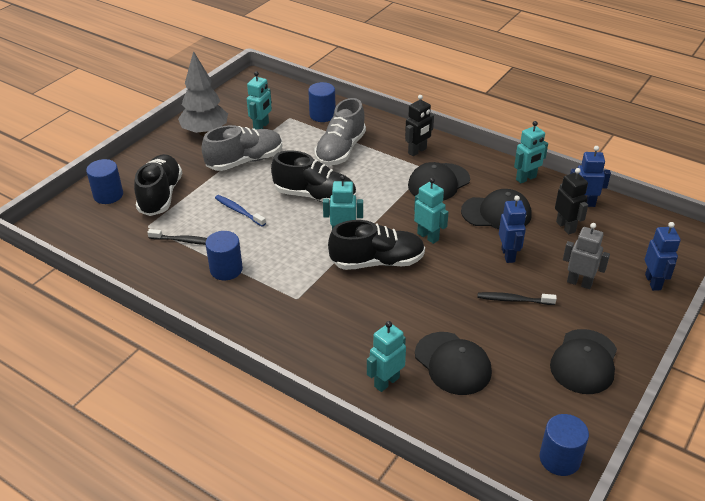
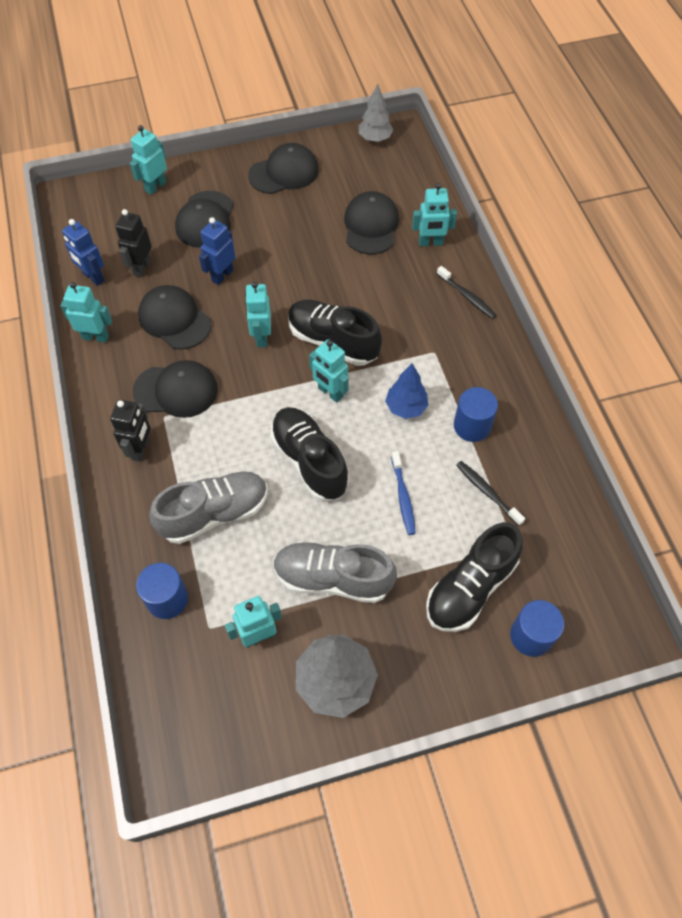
camera: 140 degrees left, 20 degrees up
black robot [405,95,434,156] -> black robot turned 105 degrees clockwise [110,400,151,462]
black toothbrush [478,292,557,305] -> black toothbrush moved to [437,266,497,319]
blue cylinder [540,414,589,476] -> grey tree [359,83,393,142]
grey robot [563,223,610,289] -> black cap [175,191,233,248]
blue robot [645,222,681,291] -> turquoise robot [130,125,167,195]
none -> blue tree [385,363,428,419]

